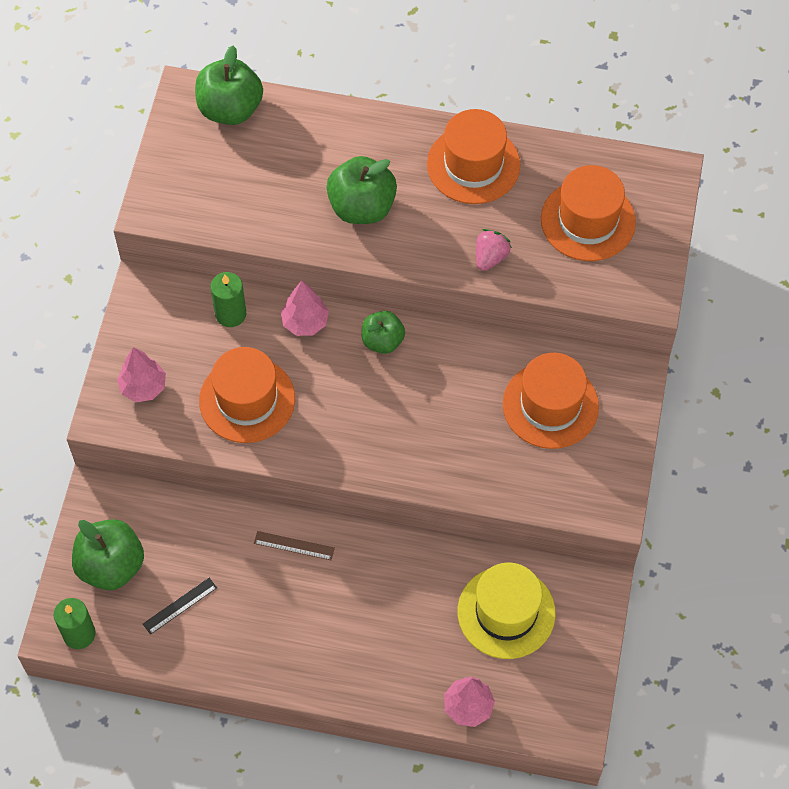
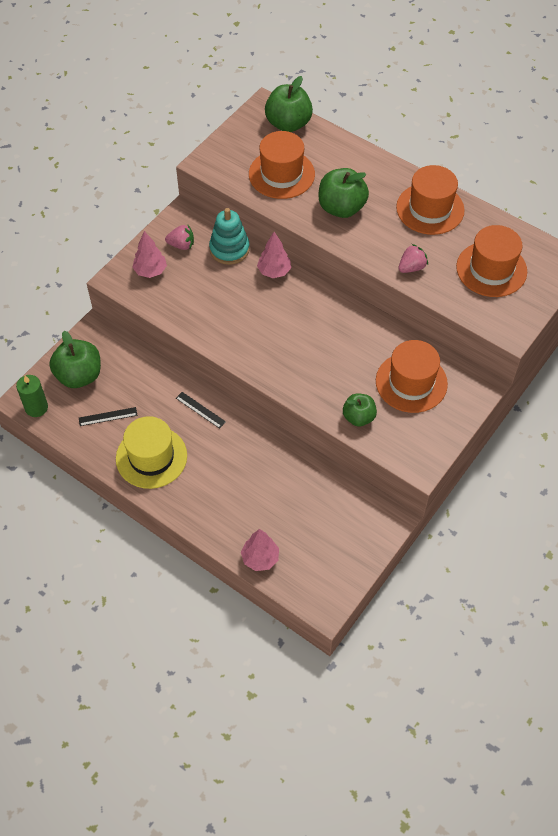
camera: 25 degrees right, 5 degrees down
orange hat [199,347,295,443] -> orange hat moved to [249,131,315,199]
green candle [210,272,246,327] -> turquoise stacking toy [209,208,250,265]
brown ruler [254,531,335,560] -> black ruler [176,392,226,429]
green apple [362,311,405,354] -> green apple moved to [343,393,377,426]
yellow hat [458,563,556,659] -> yellow hat moved to [116,416,187,489]
none -> pink strawberry [165,225,194,250]

